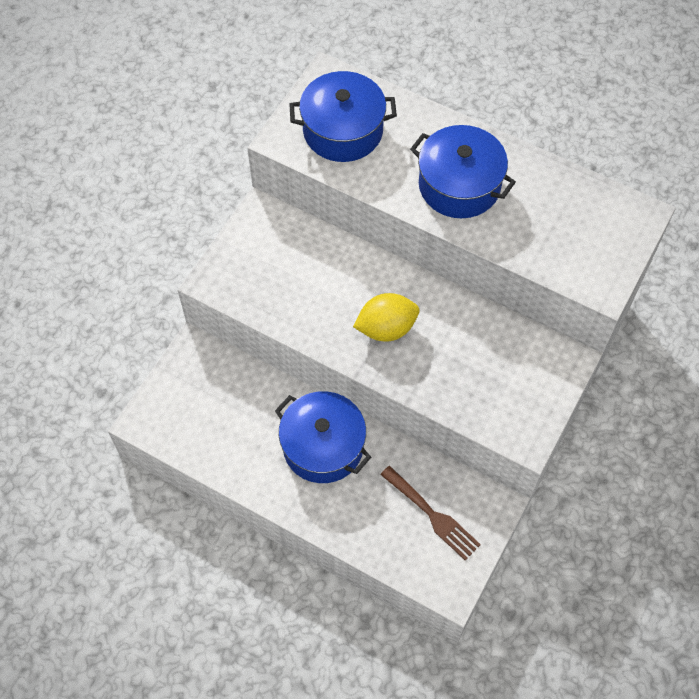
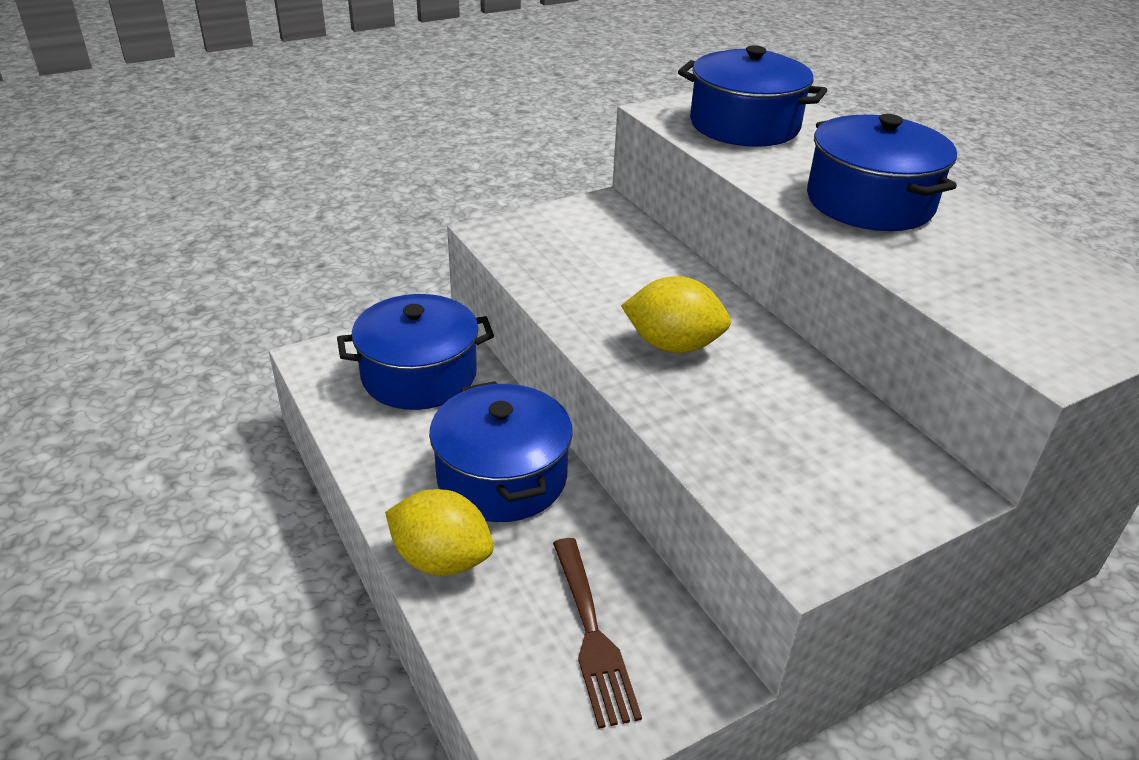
camera: 30 degrees right, 25 degrees down
none -> blue pot [337,294,494,410]
none -> yellow lemon [385,489,494,576]

